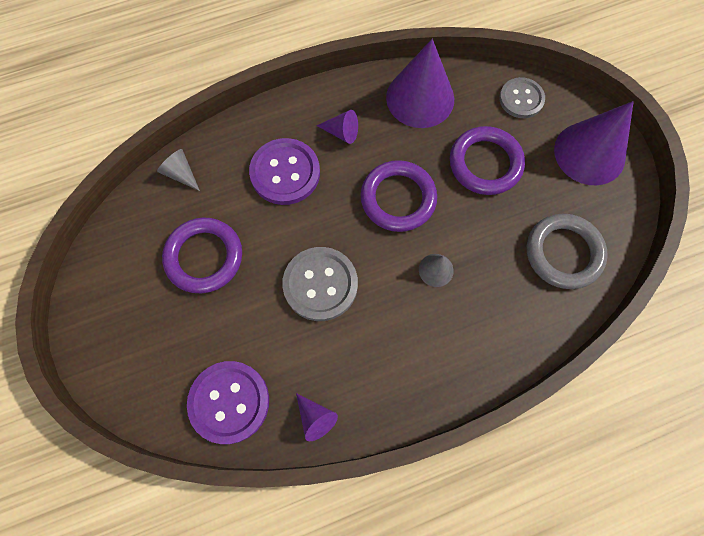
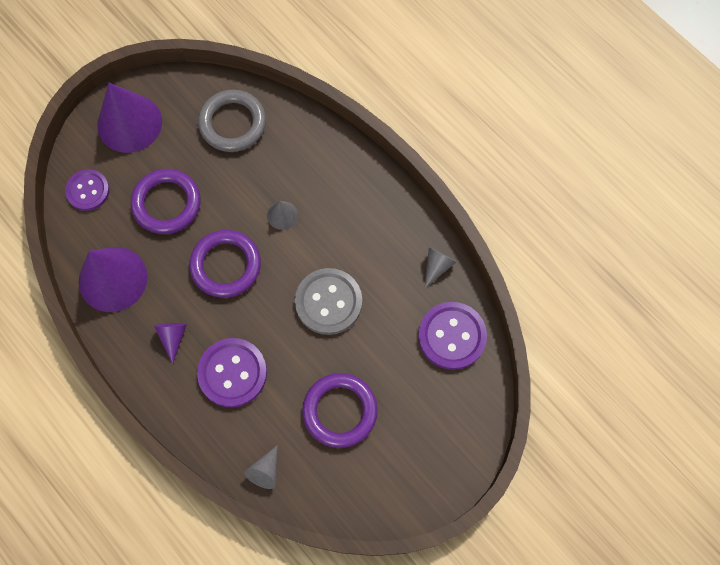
camera: 110 degrees left, 0 degrees up
purple cone [296,393,338,441] -> grey cone [425,247,457,288]
grey button [499,77,545,118] -> purple button [65,169,110,211]

